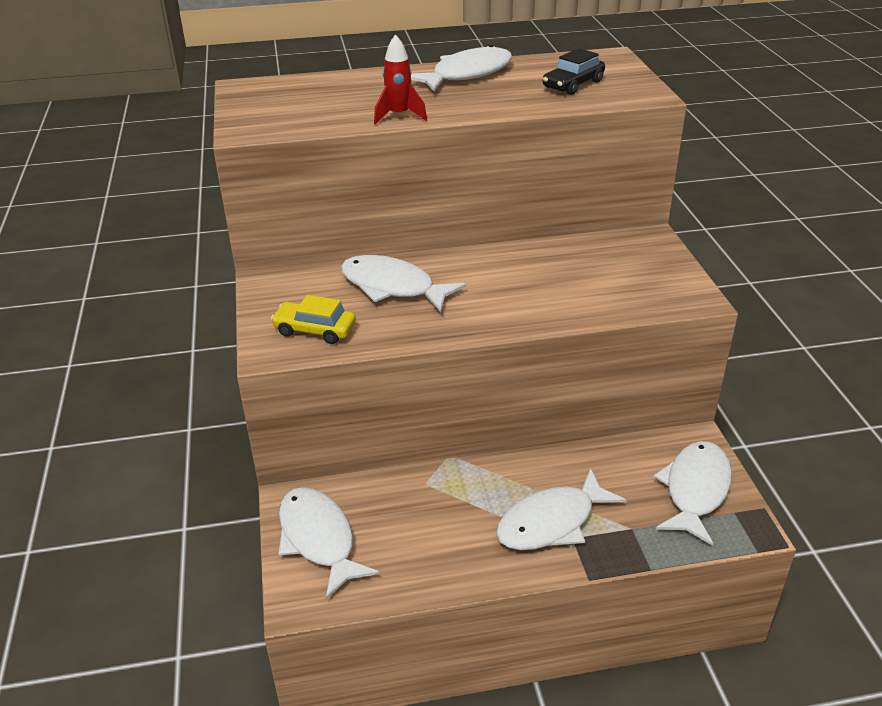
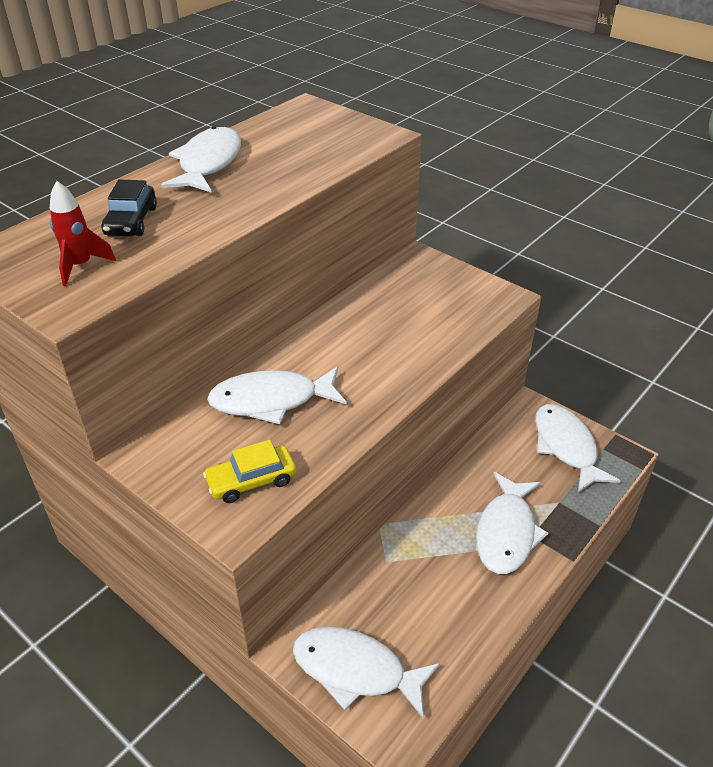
camera: 40 degrees left, 5 degrees up
red rocket [374,34,427,124] -> red rocket moved to [50,181,116,286]
black car [543,48,605,95] -> black car moved to [101,180,157,236]

